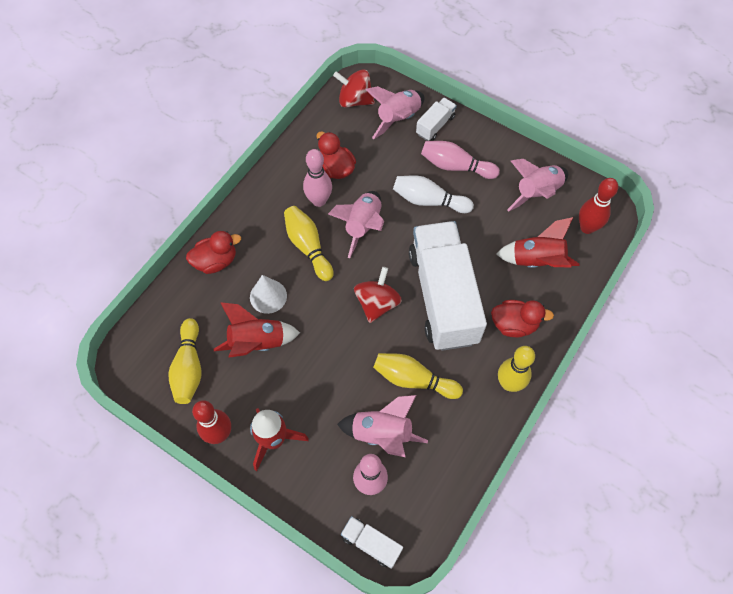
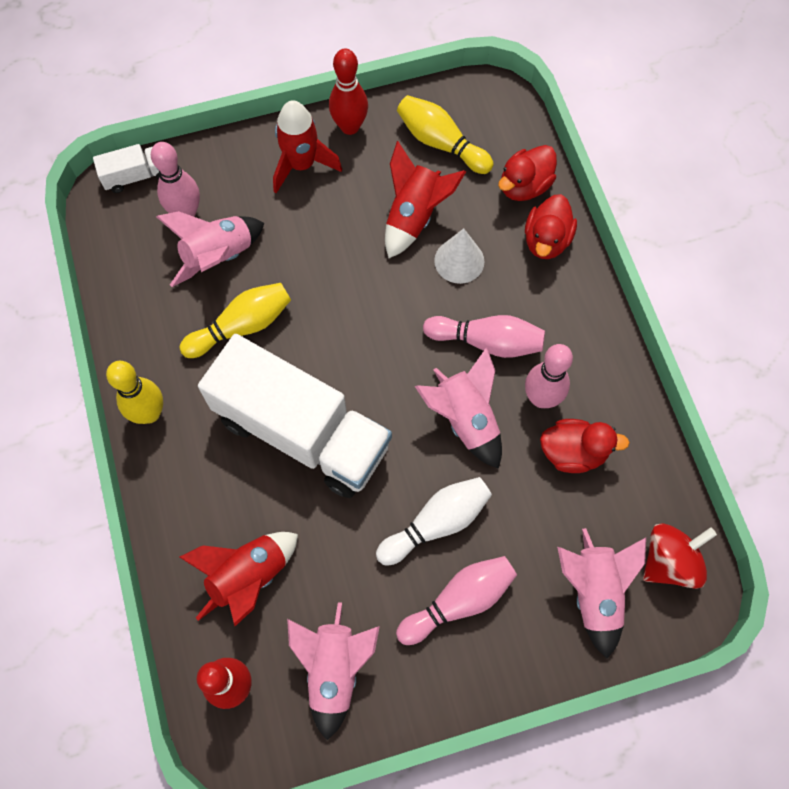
camera: 130 degrees right, 5 degrees up
yellow bowling pin [284,206,334,281] -> pink bowling pin [423,315,545,358]
red spinning top [354,267,402,323] -> none
white truck [416,98,457,141] -> none
red duck [491,300,554,337] -> red duck moved to [498,145,557,201]

